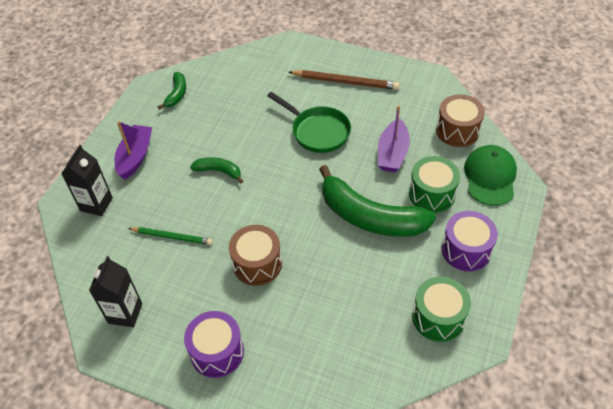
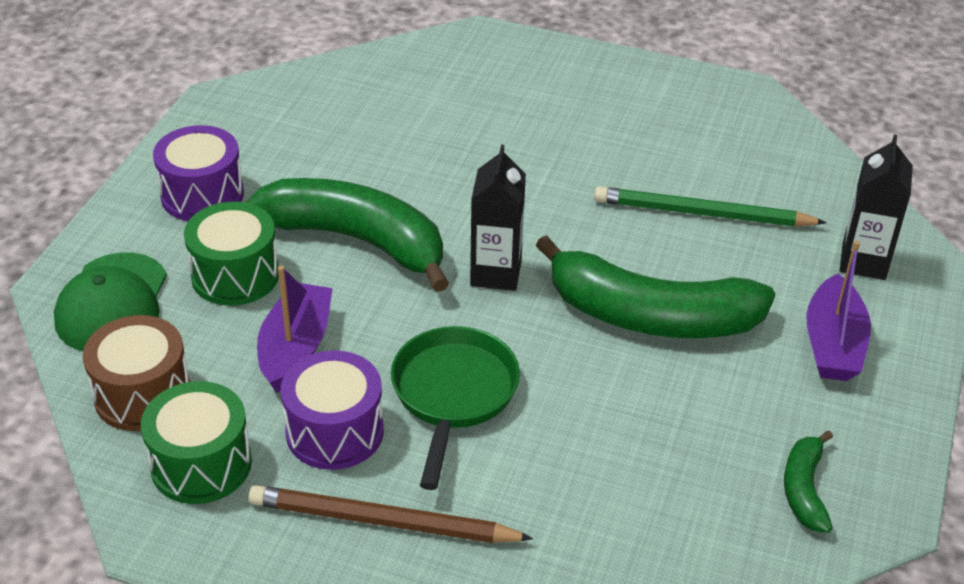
camera: 175 degrees right, 10 degrees down
black carton [89,256,142,327] -> black carton moved to [470,145,526,291]
green pencil [128,227,213,245] -> green pencil [594,186,827,226], size x1.50
purple drum [184,311,244,378] -> purple drum moved to [281,350,384,470]
green banana [190,157,243,184] -> green banana [536,235,775,338], size x2.14
brown drum [229,225,282,286] -> none
green pan [267,92,351,153] -> green pan turned 60 degrees clockwise [391,326,520,490]
green drum [412,277,471,342] -> green drum moved to [141,381,252,504]

